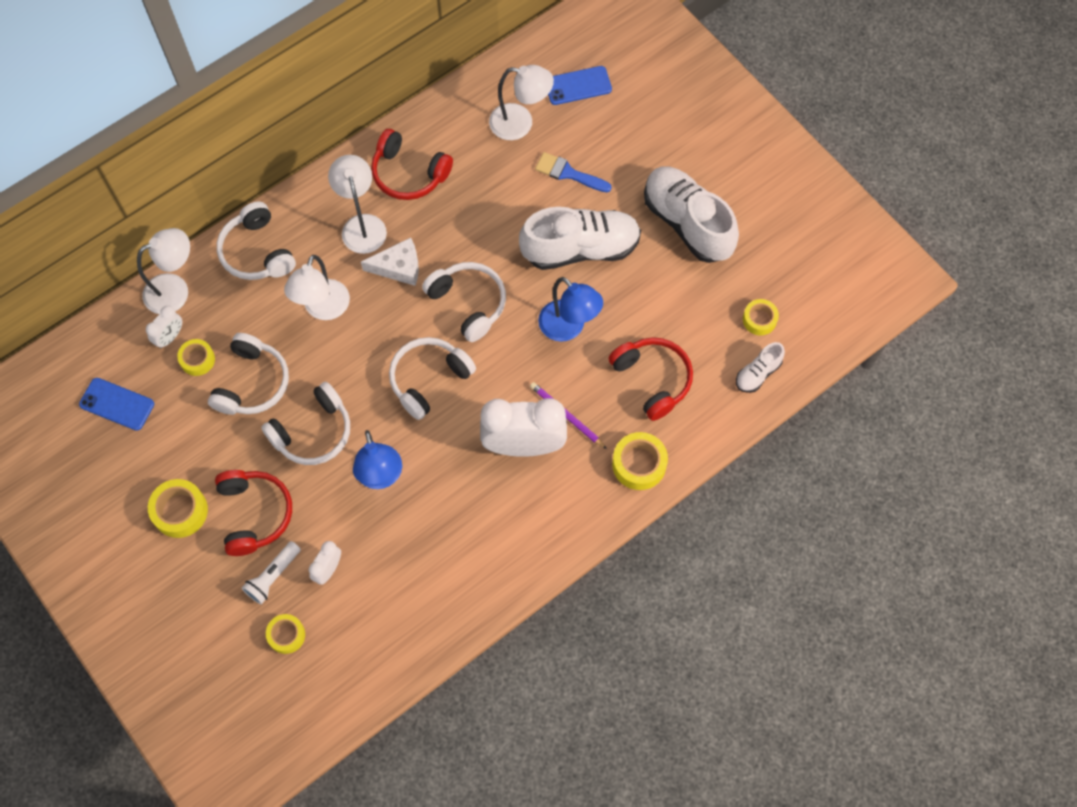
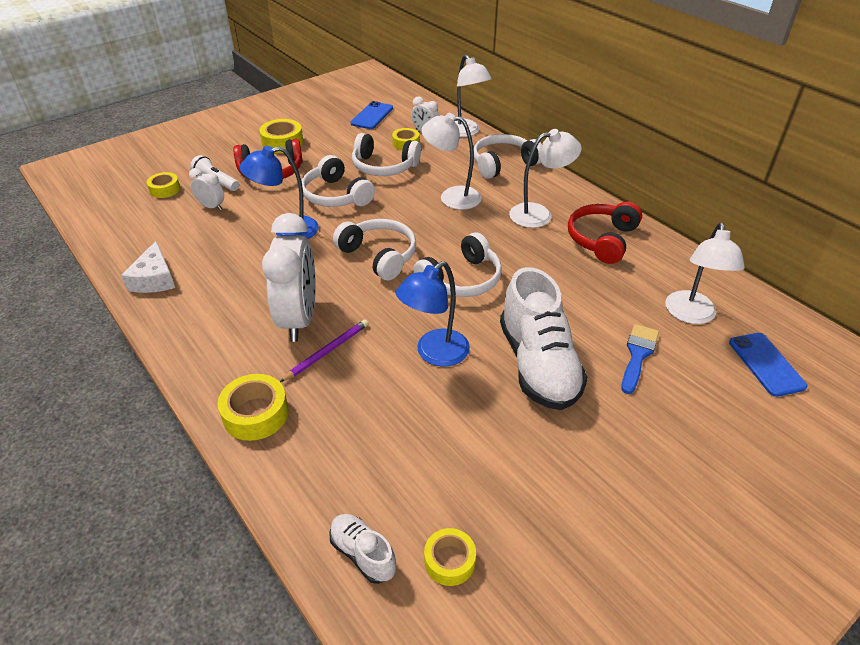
camera: 90 degrees right, 25 degrees down
white cheese [361,238,419,286] -> white cheese moved to [121,241,175,293]
red headphones [608,337,693,421] -> none
white shoe [644,167,739,263] -> none

